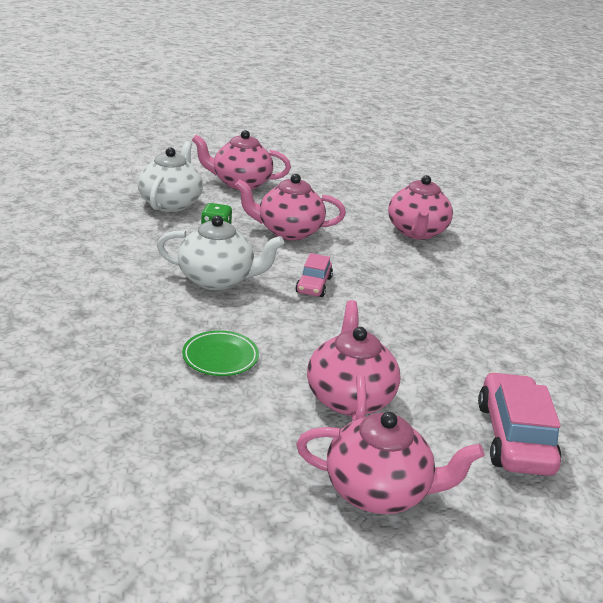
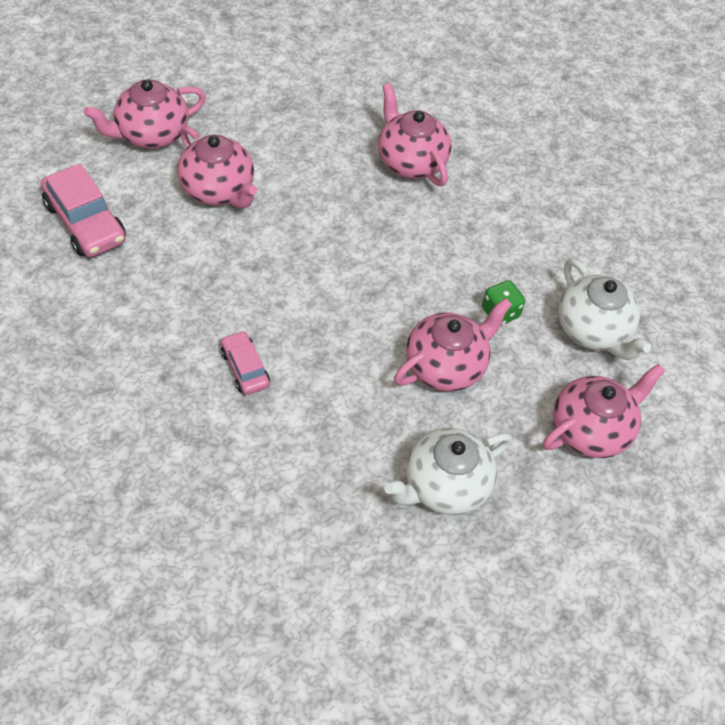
camera: 140 degrees right, 25 degrees up
white teapot [157,215,284,290] -> white teapot moved to [384,427,512,515]
green plate [182,330,259,376] -> none
pink car [295,253,333,297] -> pink car moved to [221,330,270,395]
pink teapot [388,175,453,240] -> pink teapot moved to [378,83,451,186]

